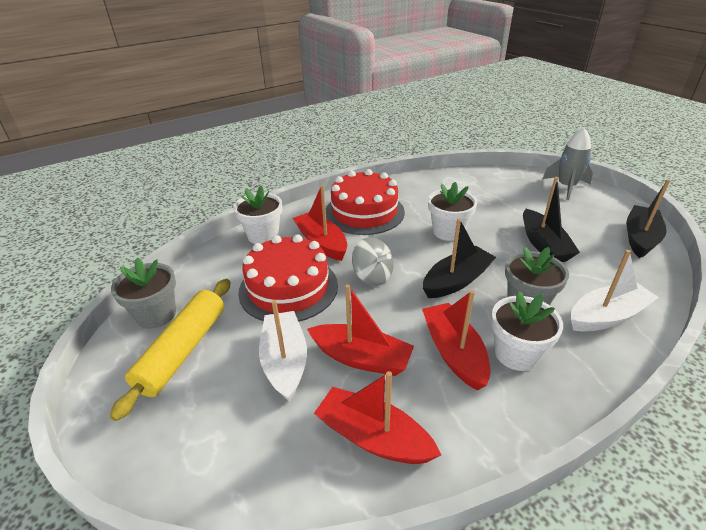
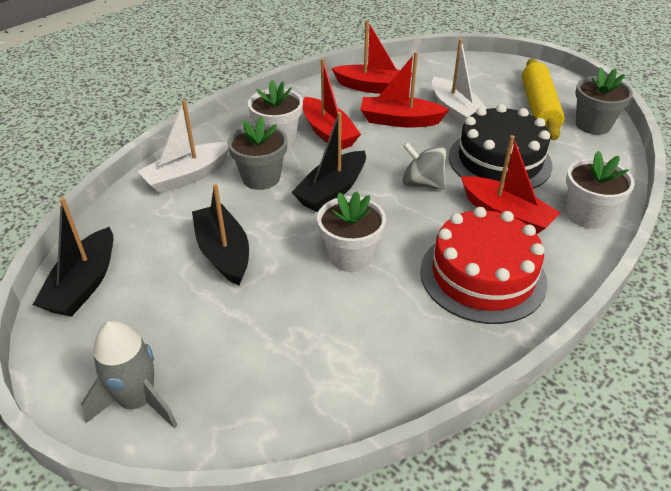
camera: 165 degrees right, 5 degrees up
red cake [238,234,338,322] -> black cake [448,104,553,189]

